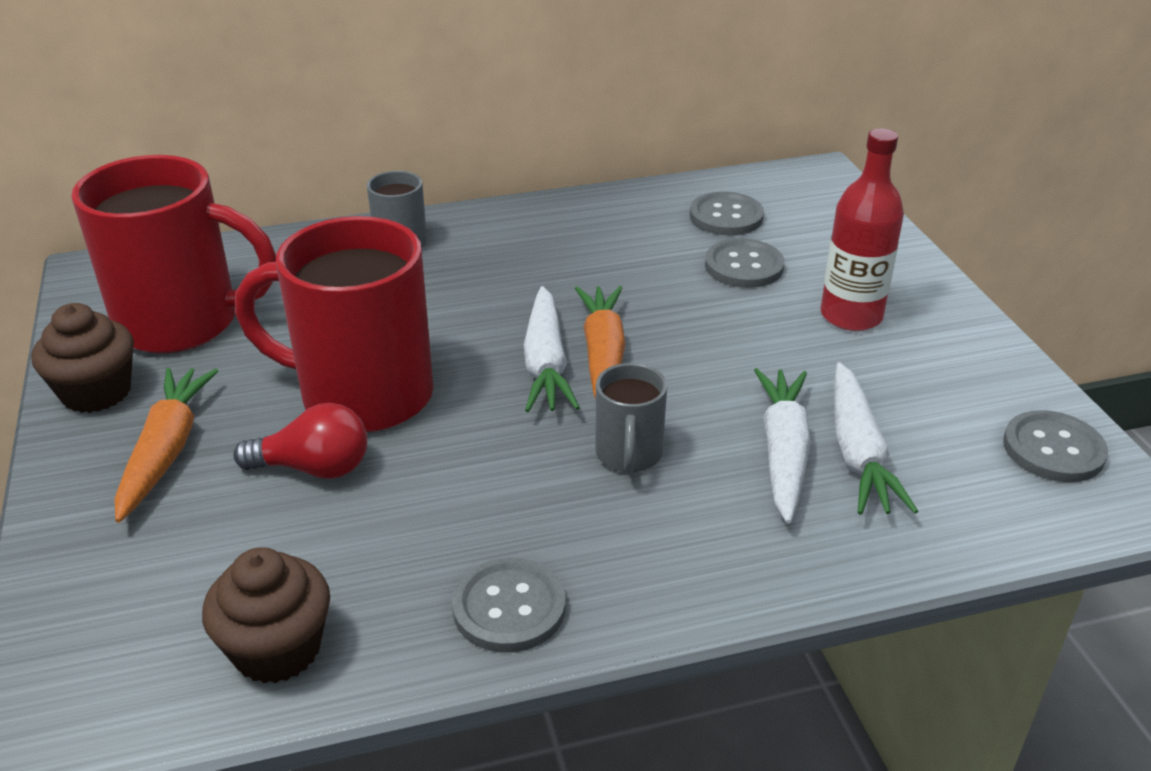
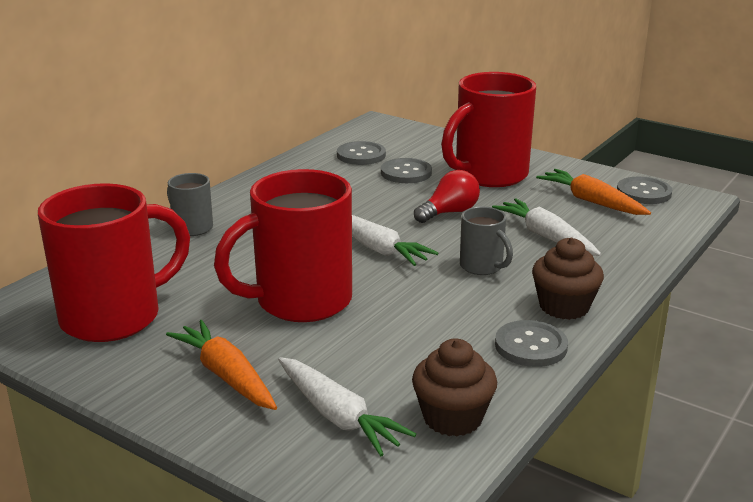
camera: 40 degrees left, 10 degrees down
brown cupcake [32,303,134,413] -> brown cupcake moved to [532,238,604,320]
red light bulb [233,403,367,479] -> red light bulb moved to [414,170,480,223]
orange carrot [575,286,626,400] -> orange carrot moved to [536,169,651,215]
red bottle [820,128,904,331] -> red mug [441,72,536,187]
white carrot [834,362,918,515] -> white carrot moved to [278,357,416,456]

